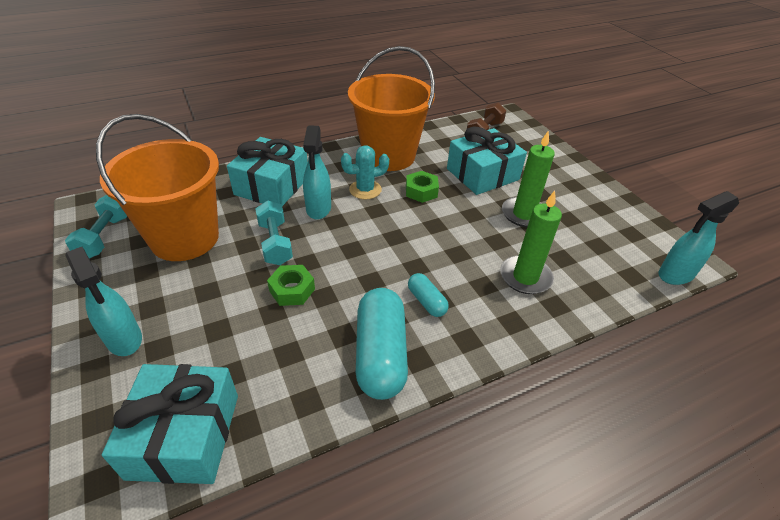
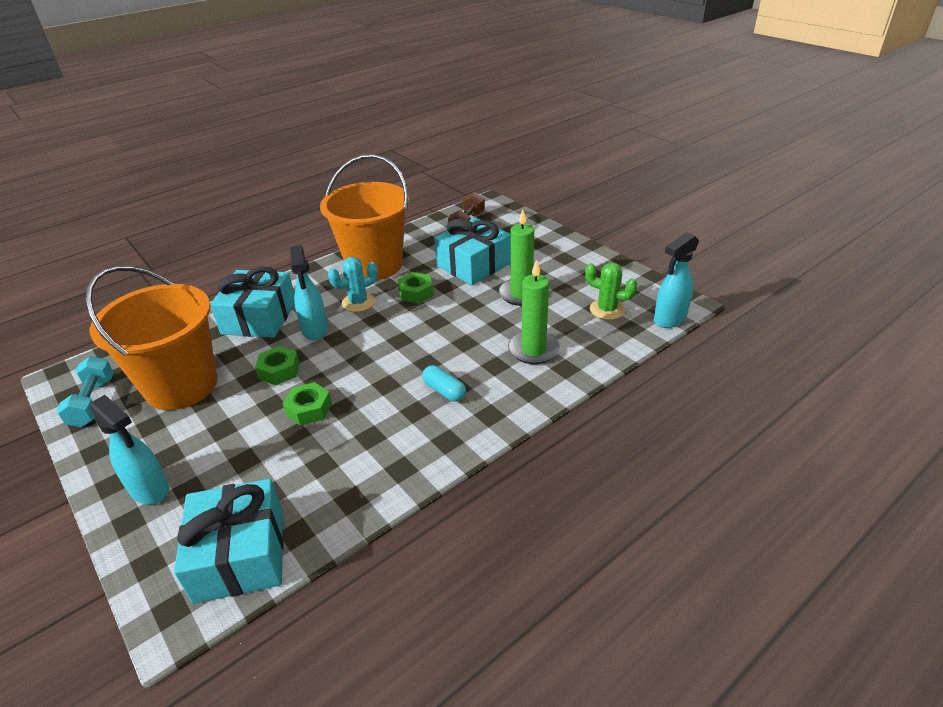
camera: 10 degrees left, 5 degrees down
turquoise dumbbell [255,200,293,265] -> green nut [255,346,299,385]
turquoise capsule [356,288,408,400] -> none
none -> green cactus [585,263,637,320]

